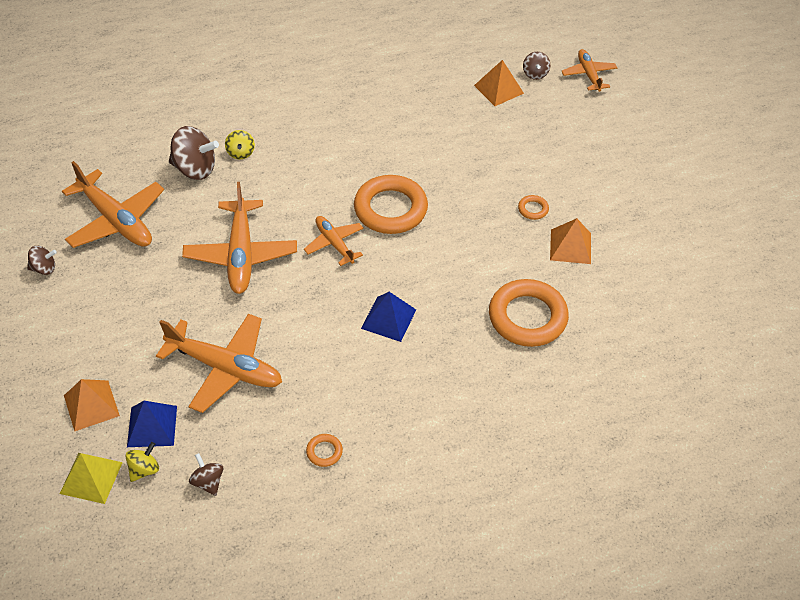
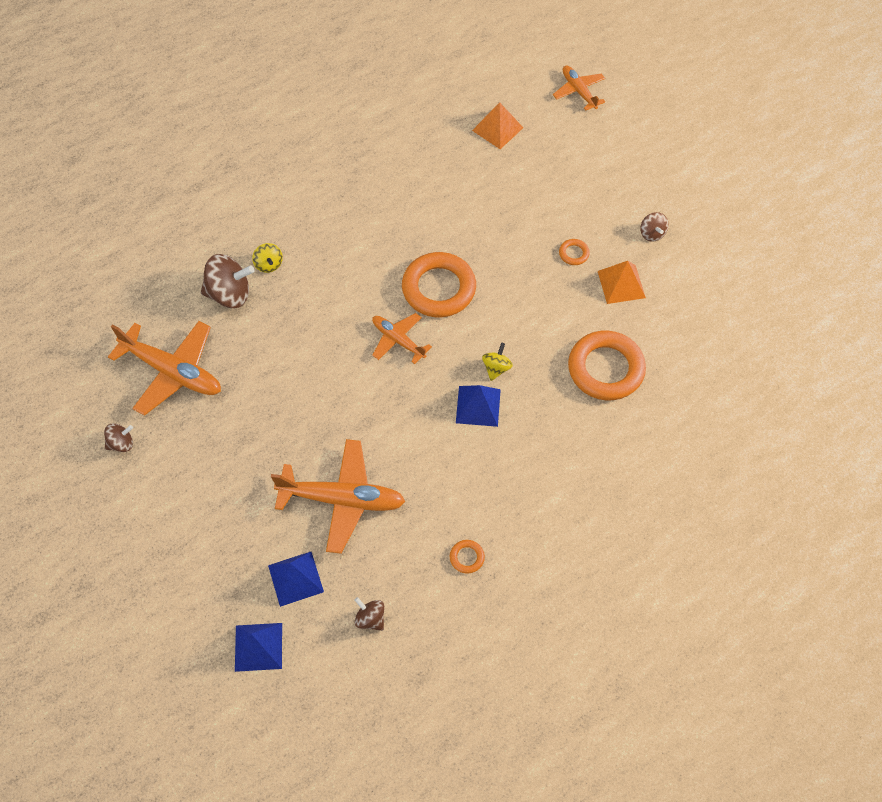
camera: 15 degrees left, 10 degrees up
yellow pyramid [60,453,123,504] -> blue pyramid [235,623,282,672]
orange pyramid [64,379,120,431] -> none
yellow spinning top [125,442,159,482] -> yellow spinning top moved to [482,343,513,381]
orange plane [182,182,297,294] -> none
brown spinning top [523,52,550,80] -> brown spinning top moved to [640,212,669,242]

